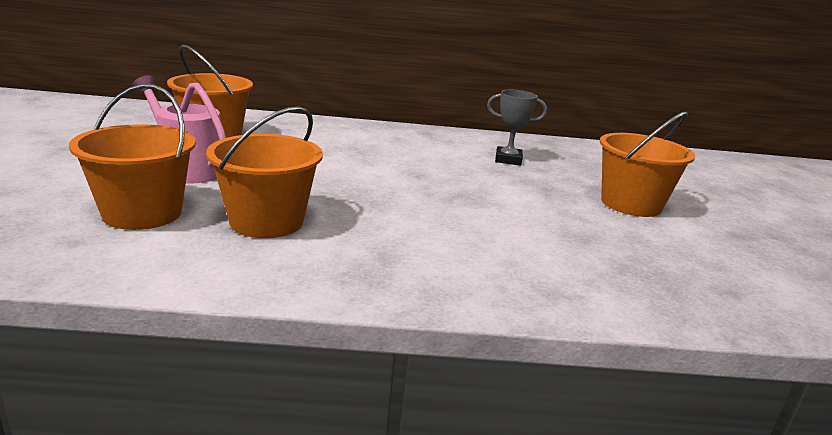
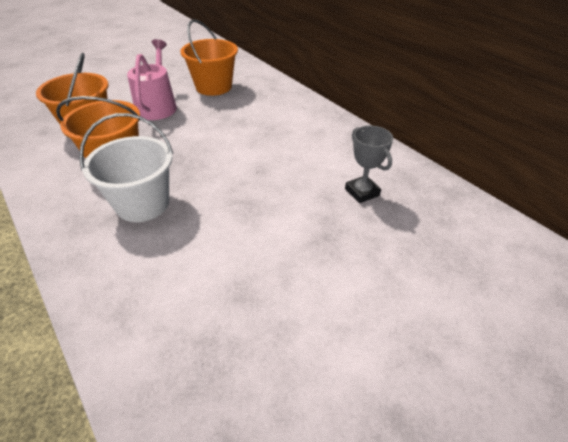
camera: 55 degrees right, 20 degrees up
orange bucket [600,112,695,217] -> none
none -> white bucket [79,113,173,222]

